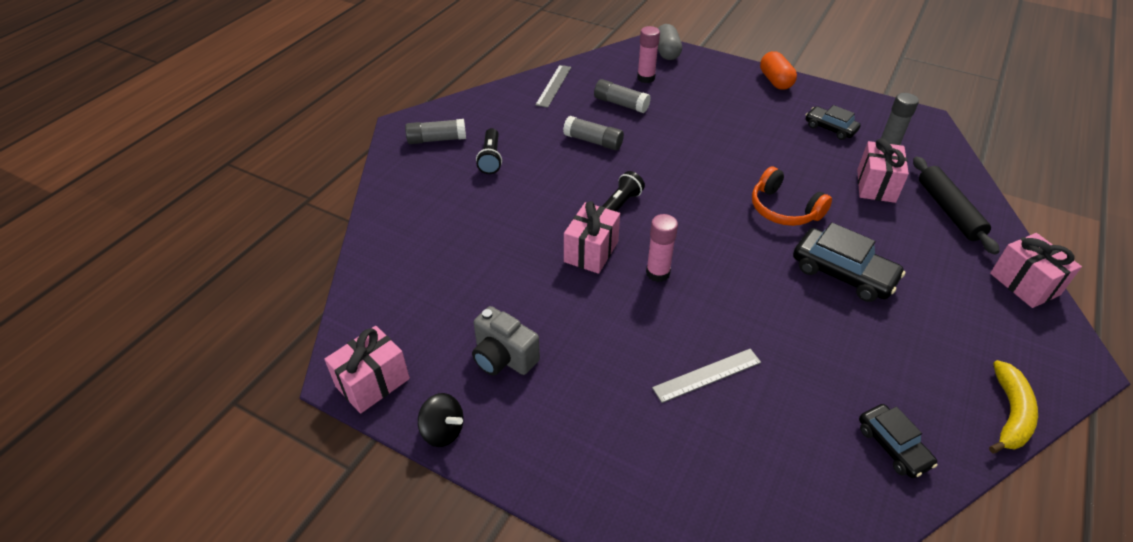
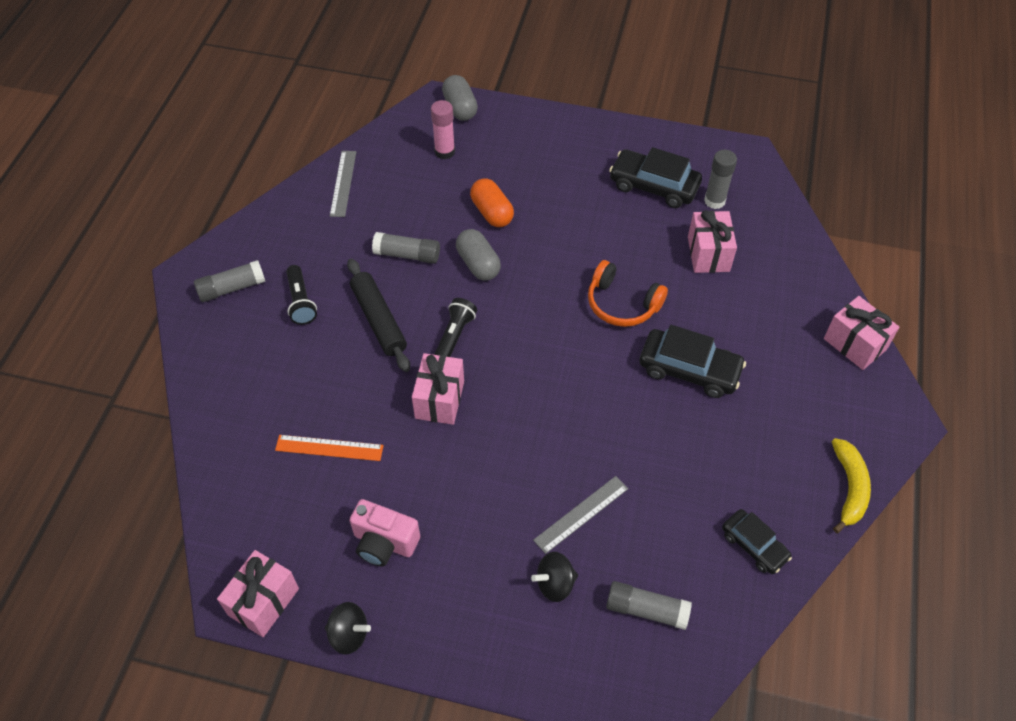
camera: 15 degrees left, 10 degrees up
grey camera [472,306,540,375] -> pink camera [350,499,420,566]
grey glue stick [594,79,651,113] -> grey glue stick moved to [606,581,692,630]
pink glue stick [646,214,678,282] -> none
orange capsule [760,51,797,90] -> orange capsule moved to [470,178,514,227]
black car [806,105,861,140] -> black car [609,147,702,208], size x1.60
black rolling pin [913,156,1000,255] -> black rolling pin moved to [347,259,410,372]
none -> orange ruler [275,435,384,461]
none -> grey capsule [456,229,501,281]
none -> black spinning top [531,552,578,602]

